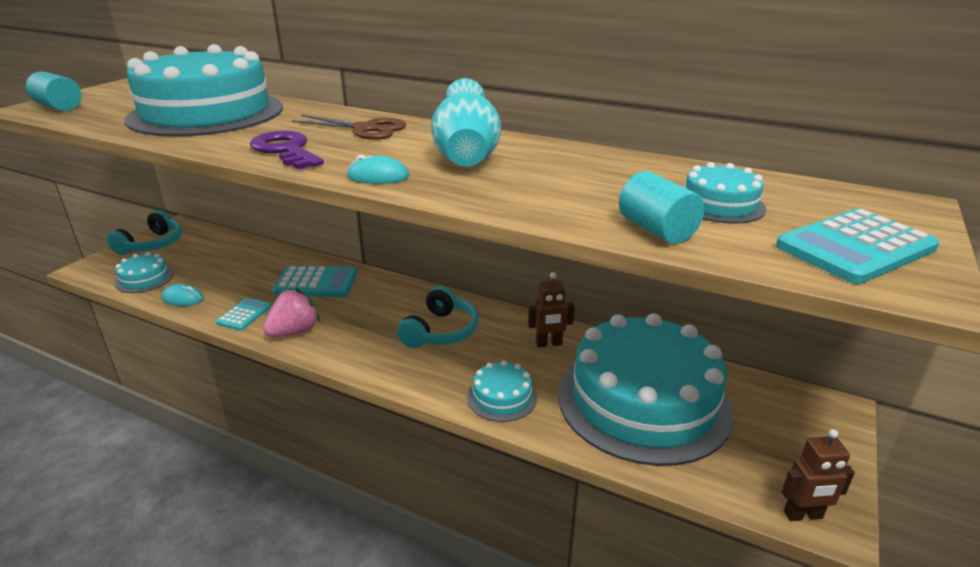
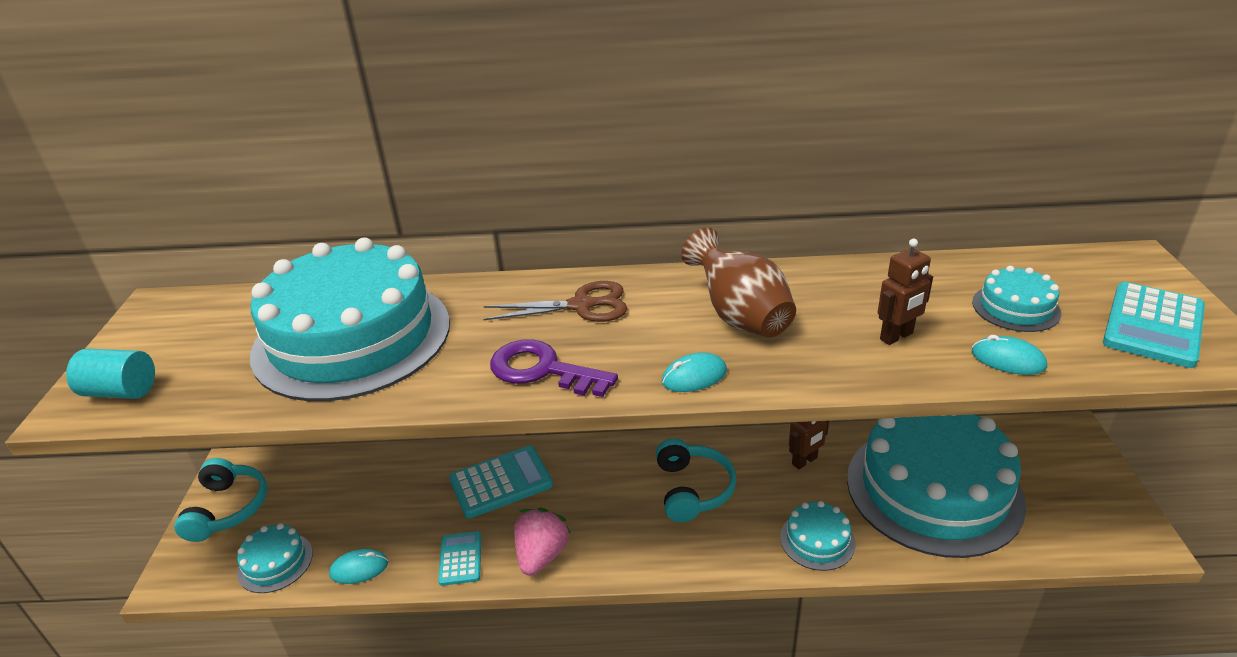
camera: 25 degrees left, 5 degrees up
turquoise vase [431,78,501,166] -> brown vase [681,227,796,338]
turquoise cylinder [619,171,704,244] -> turquoise mouse [972,335,1047,375]
brown robot [781,429,855,521] -> brown robot moved to [878,239,933,345]

